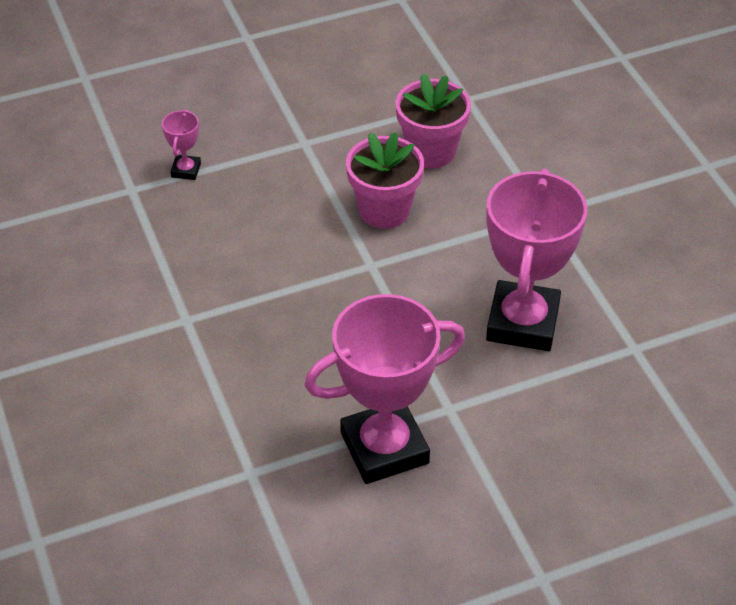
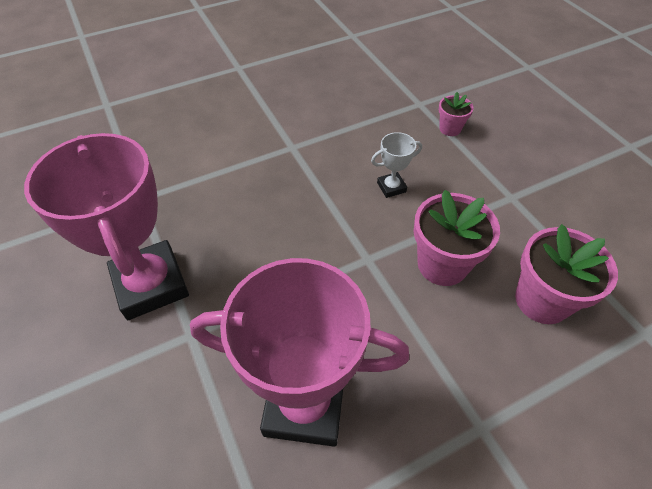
camera: 85 degrees right, 5 degrees up
pink trophy [162,110,201,180] -> pink flower pot [439,92,474,136]
none -> white trophy [371,132,422,198]

